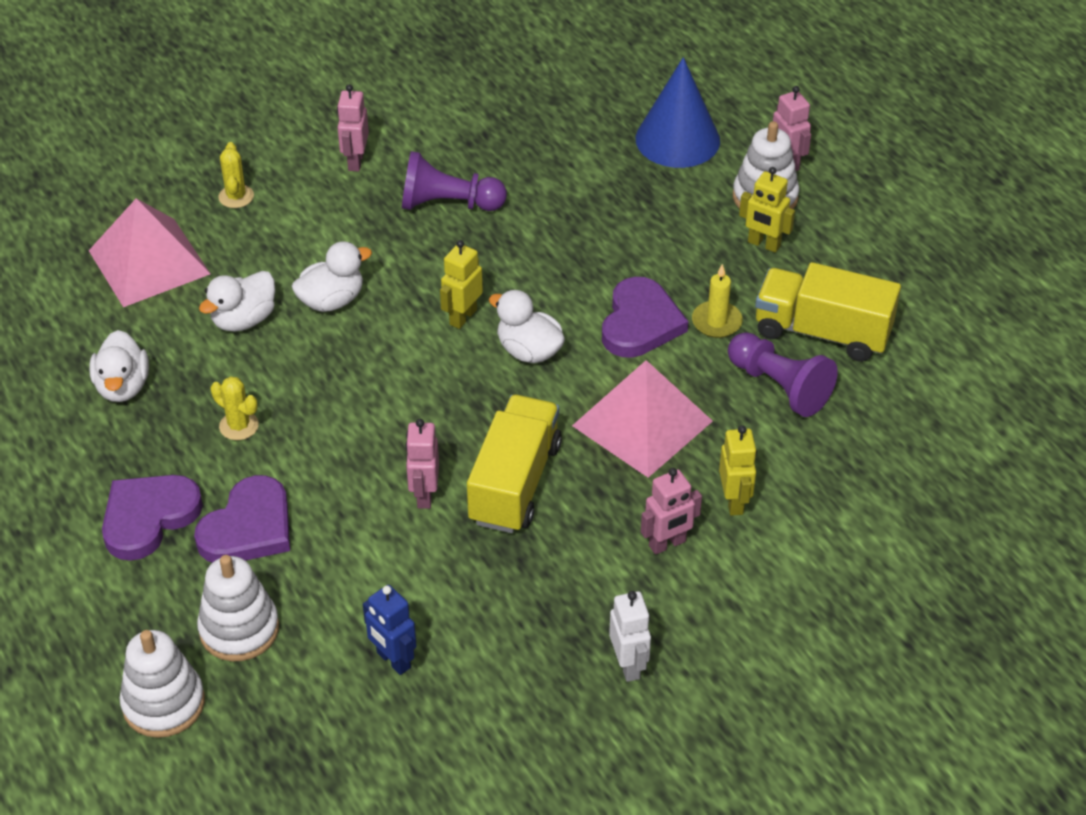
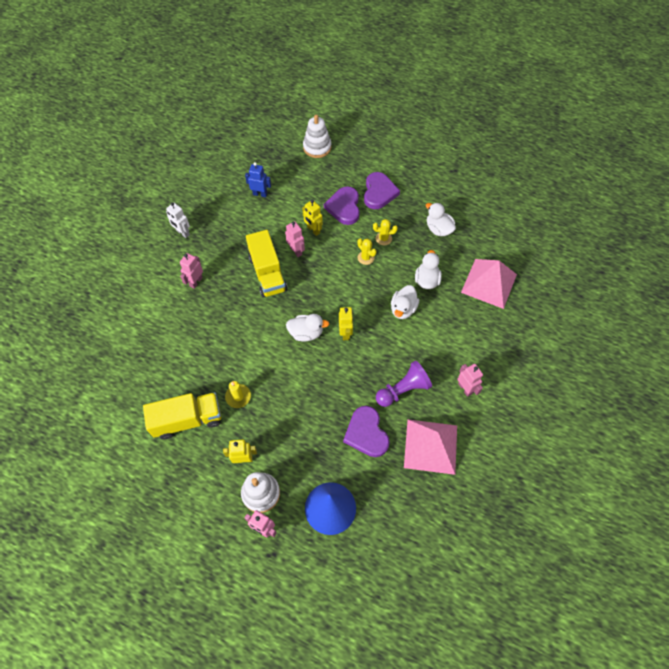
camera: 145 degrees right, 15 degrees up
white stacking toy [197,555,279,662] -> none
yellow cactus [218,142,254,208] -> yellow cactus moved to [357,239,377,265]
pink pyramid [572,360,713,478] -> pink pyramid moved to [404,419,457,475]
purple heart [602,277,688,358] -> purple heart moved to [343,406,390,457]
yellow robot [719,425,757,516] -> yellow robot moved to [302,200,323,236]
purple pawn [728,332,838,417] -> none

